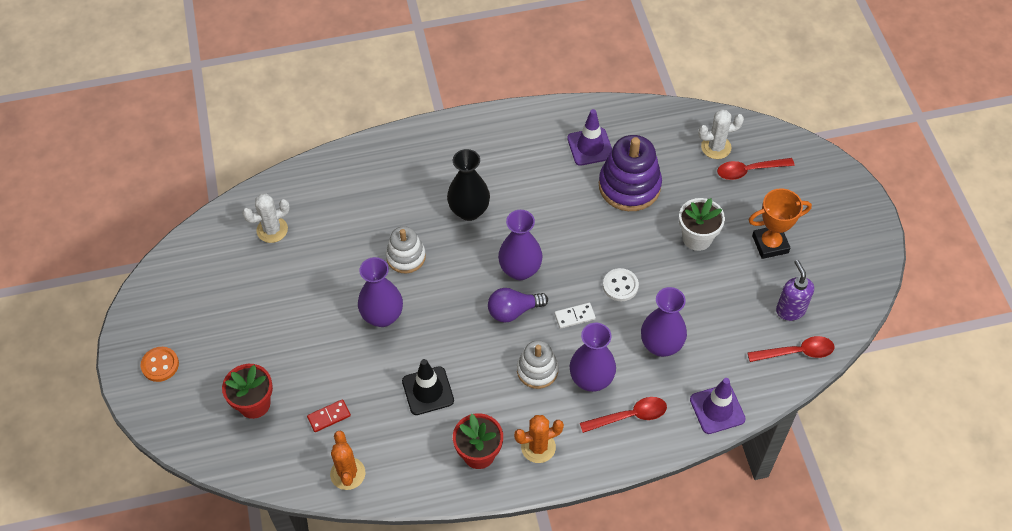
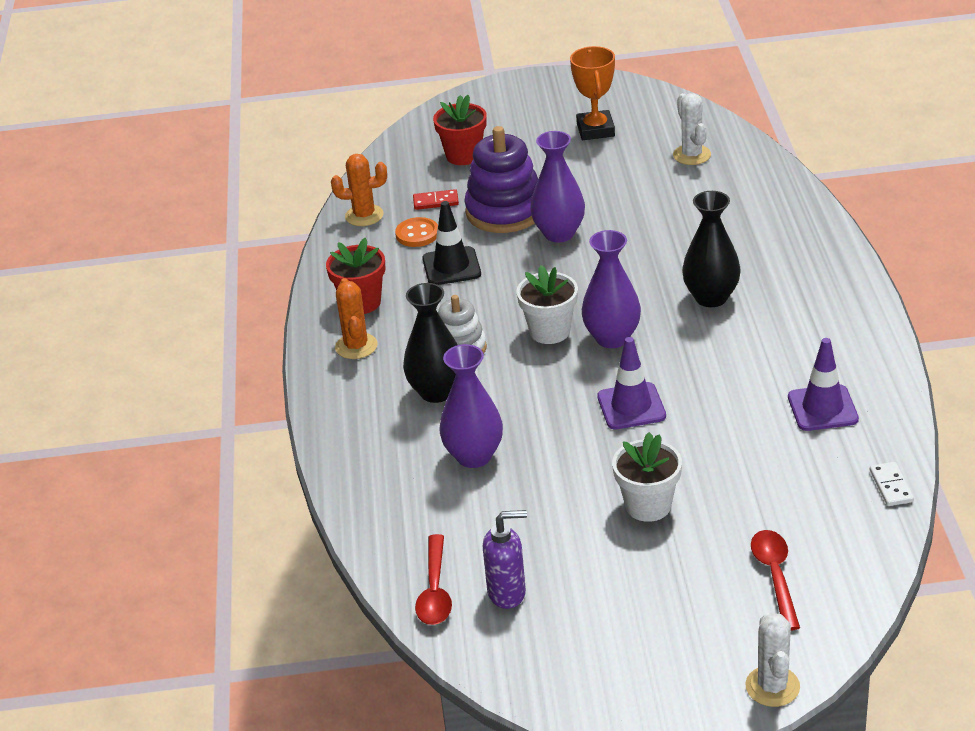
camera: 100 degrees right, 20 degrees down
orange button [141,347,179,382] -> orange button moved to [395,217,438,247]
red domino [307,399,351,432] -> red domino turned 75 degrees counterclockwise [413,189,459,210]
white stacking toy [386,226,426,273] -> none
purple light bulb [488,288,548,323] -> white flower pot [516,265,578,344]
white domino [554,303,596,329] -> white domino moved to [870,462,914,506]
purple vase [570,323,616,392] -> black vase [403,283,458,403]
red spoon [580,397,667,433] -> none
purple stacking toy [599,135,662,211] -> purple stacking toy moved to [464,126,538,233]
white button [603,268,639,301] -> none
purple traffic cone [690,378,746,434] -> purple traffic cone moved to [597,337,666,429]
white cactus [698,109,744,159] -> white cactus moved to [745,613,800,707]
orange trophy [749,188,812,259] -> orange trophy moved to [570,46,615,140]

